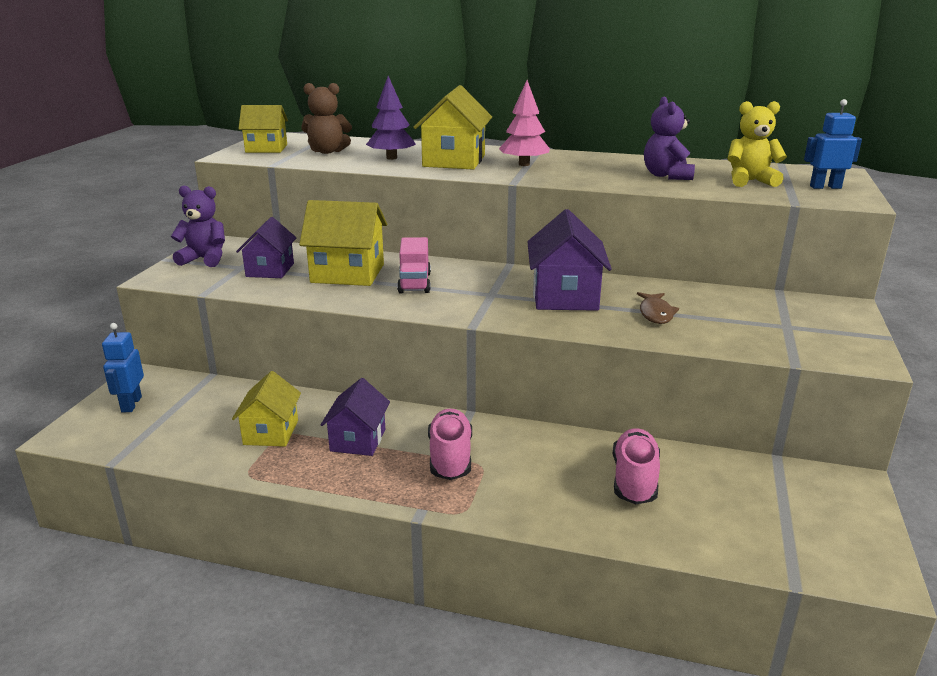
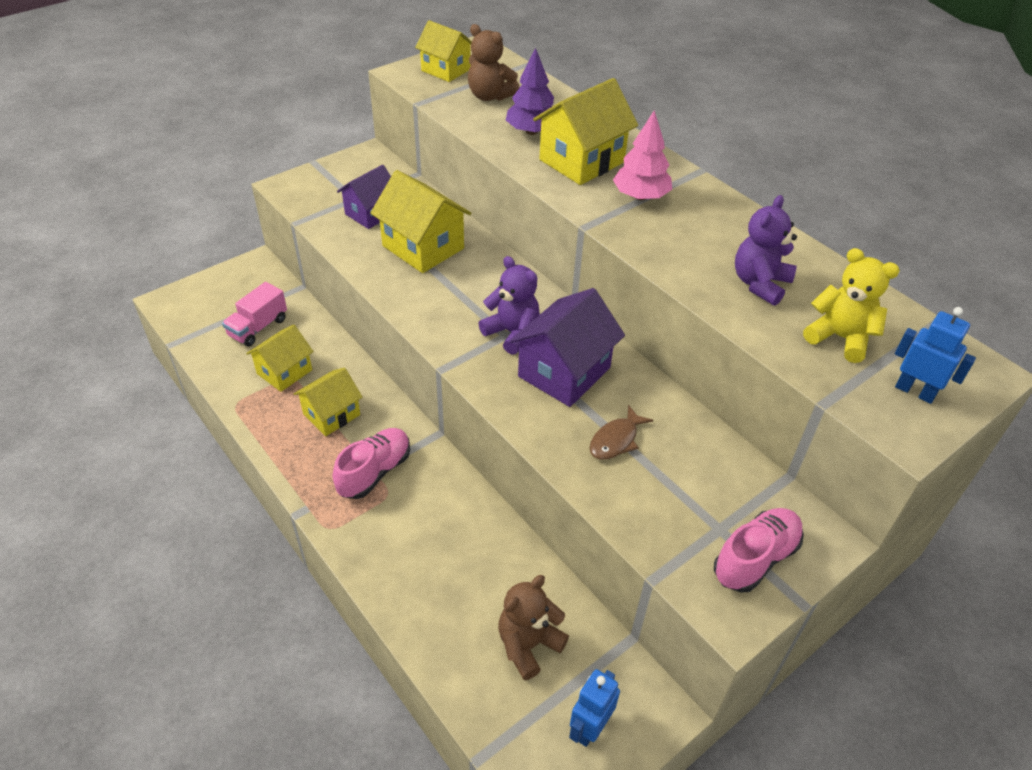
camera: 35 degrees right, 20 degrees up
blue robot [102,323,144,412] -> blue robot moved to [569,669,620,747]
purple teddy bear [171,186,225,267] -> purple teddy bear moved to [478,256,540,355]
purple house [320,378,390,456] -> yellow house [294,368,362,436]
pink truck [397,237,431,293] -> pink truck moved to [222,282,287,347]
pink shoe [612,428,660,504] -> pink shoe moved to [714,508,804,593]
none -> brown teddy bear [498,575,569,680]

